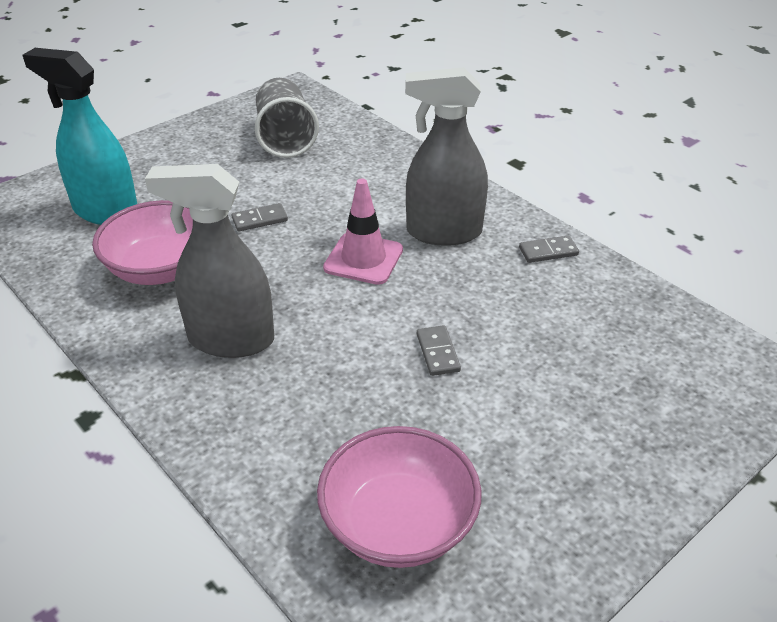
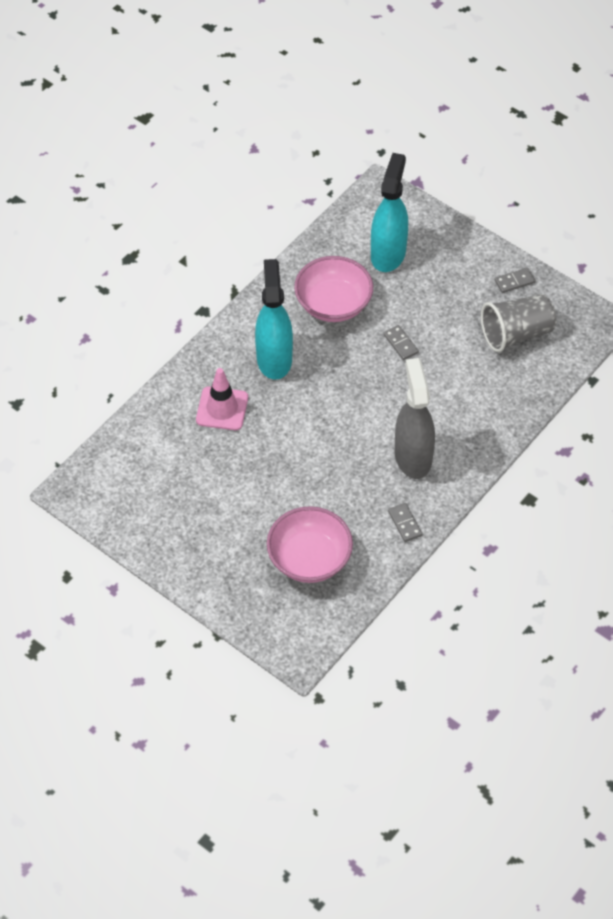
camera: 80 degrees right, 15 degrees up
grey spray bottle [145,164,274,358] -> turquoise spray bottle [255,259,293,380]
pink bowl [317,426,481,568] -> pink bowl moved to [267,506,353,583]
pink traffic cone [323,179,403,285] -> pink traffic cone moved to [196,368,248,430]
grey domino [417,325,461,376] -> grey domino moved to [495,268,535,293]

